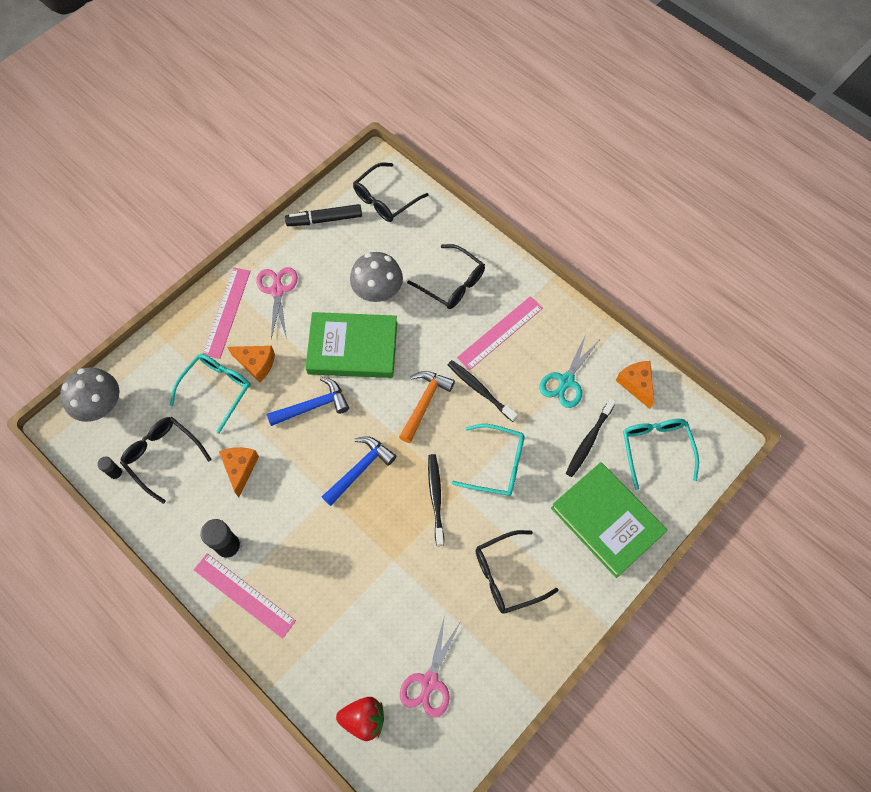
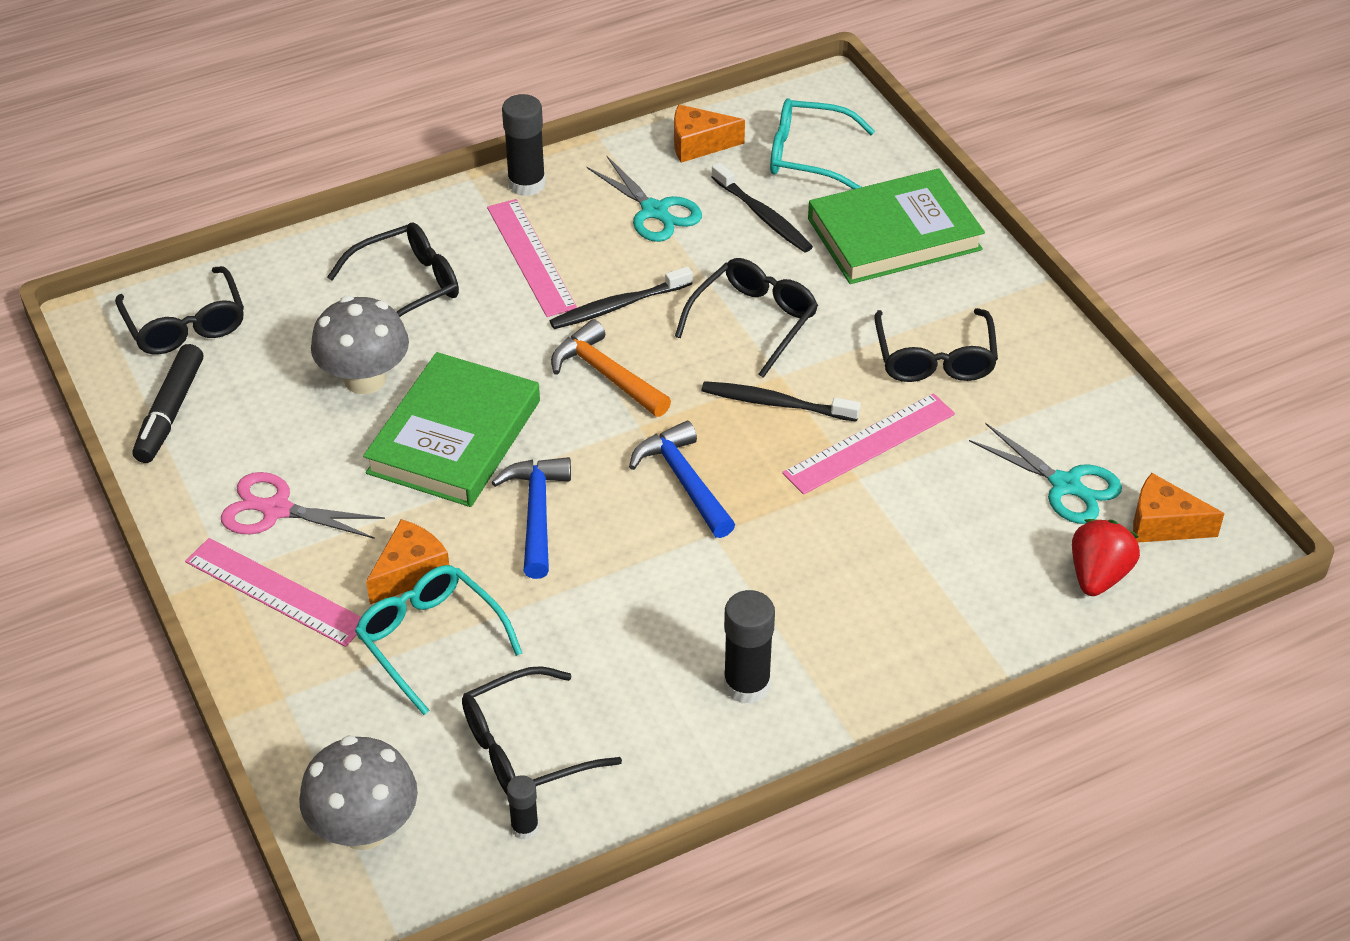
camera: 70 degrees left, 20 degrees down
pink ruler [194,553,296,639] -> pink ruler moved to [782,393,955,495]
orange cheese [219,447,259,497] -> orange cheese moved to [1133,473,1225,543]
pink scissors [400,615,461,718] -> turquoise scissors [969,423,1122,524]
turquoise glasses [452,424,525,496] -> black glasses [675,258,818,378]
none -> black glue stick [502,94,546,196]

